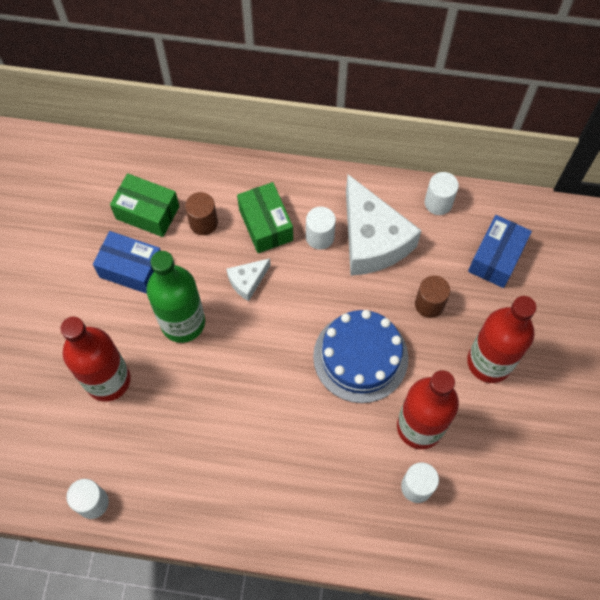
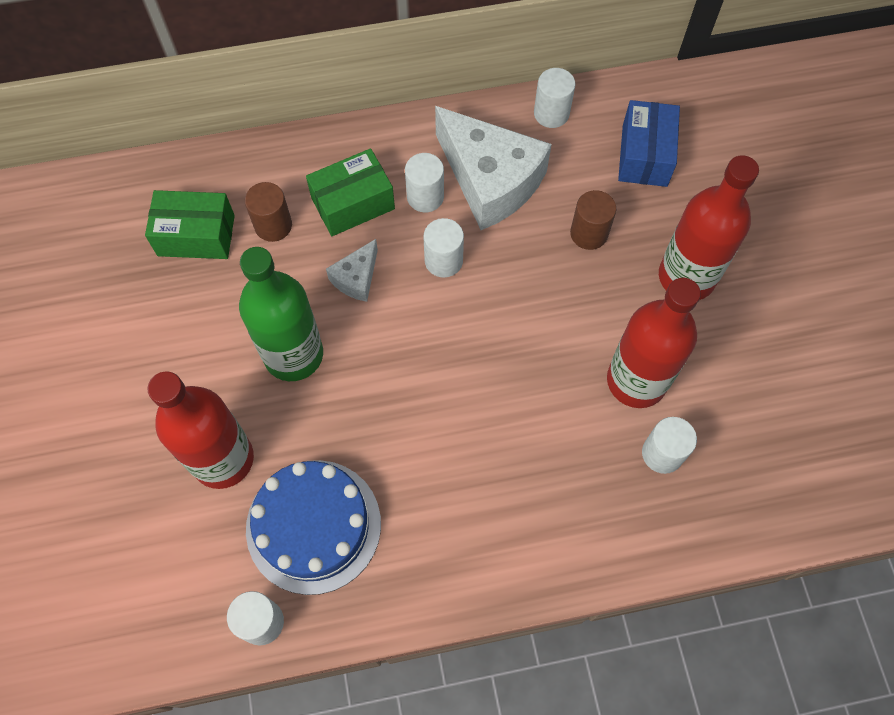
camera: 20 degrees left, 0 degrees up
blue box [93,231,161,294] -> none
green box [237,182,293,253] -> green box turned 75 degrees counterclockwise [306,148,395,236]
blue cake [313,310,408,403] -> blue cake moved to [246,460,381,595]
none -> white cylinder [423,218,464,278]

